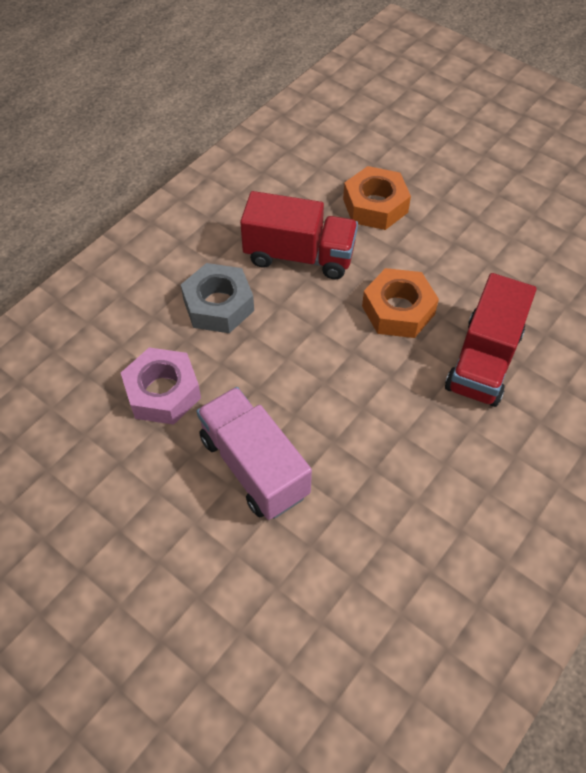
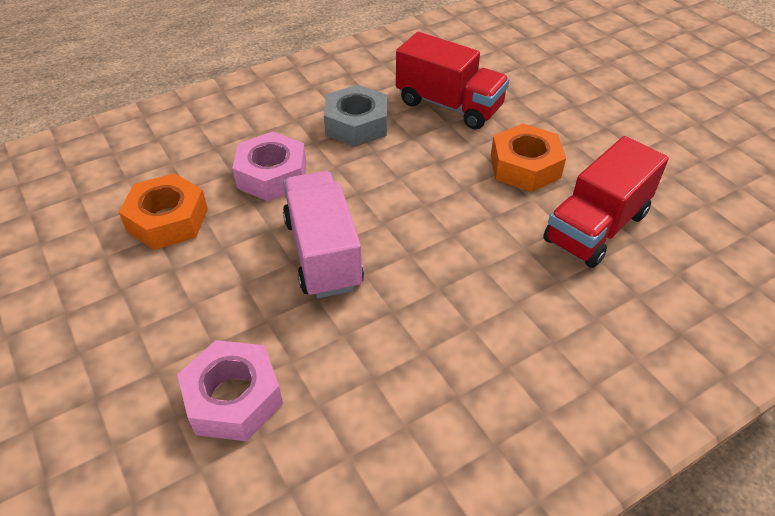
camera: 20 degrees right, 10 degrees down
orange nut [343,166,411,230] -> orange nut moved to [119,173,208,250]
none -> pink nut [177,340,283,441]

